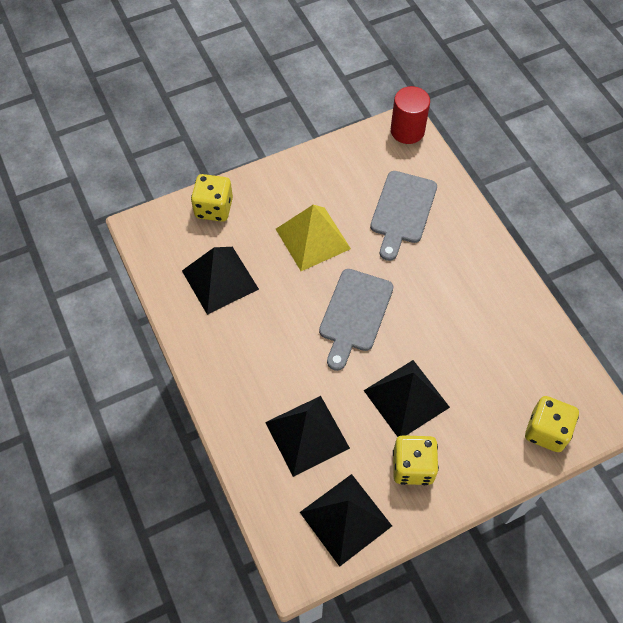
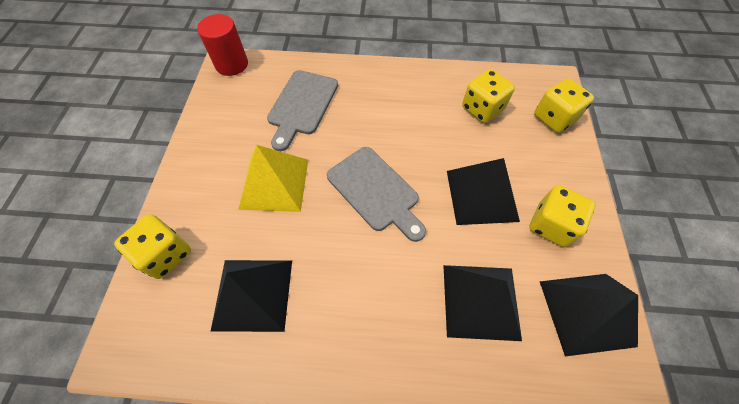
camera: 60 degrees left, 0 degrees up
grey cutting board [370,171,437,261] -> grey cutting board turned 60 degrees clockwise [267,70,338,151]
none -> yellow dice [462,69,515,123]

